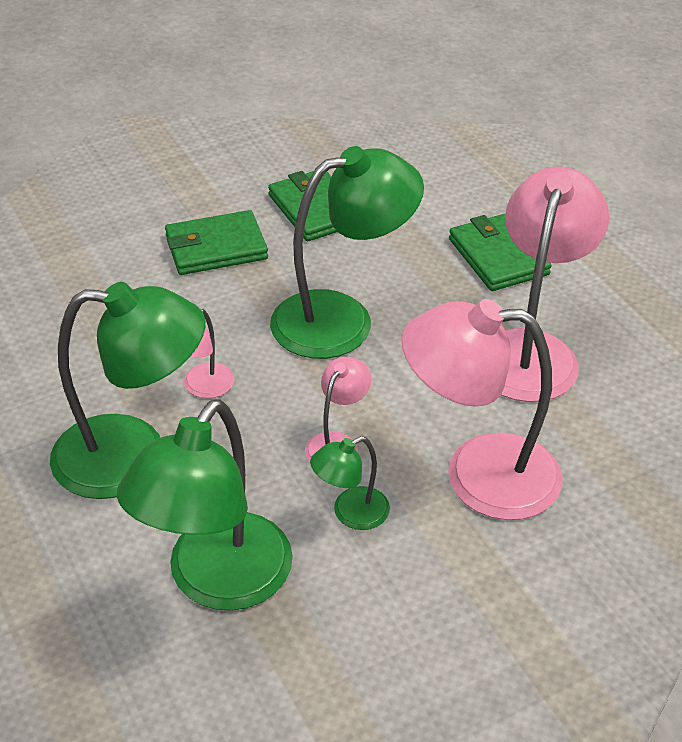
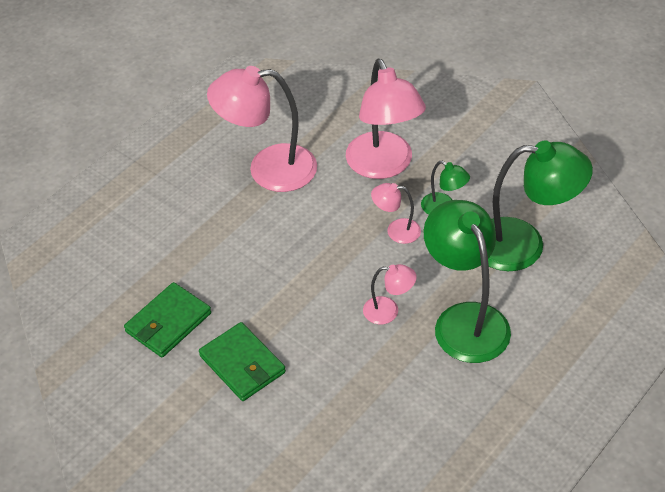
camera: 110 degrees left, 5 degrees up
green lamp [270,146,424,359] -> none
green wallet [449,213,552,291] -> none

